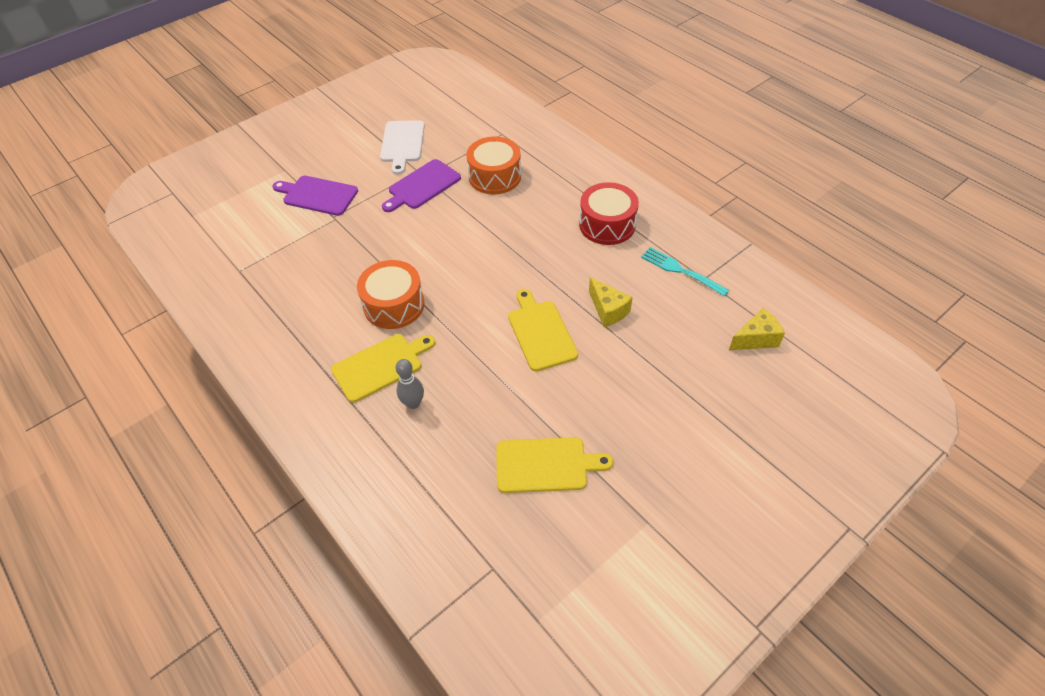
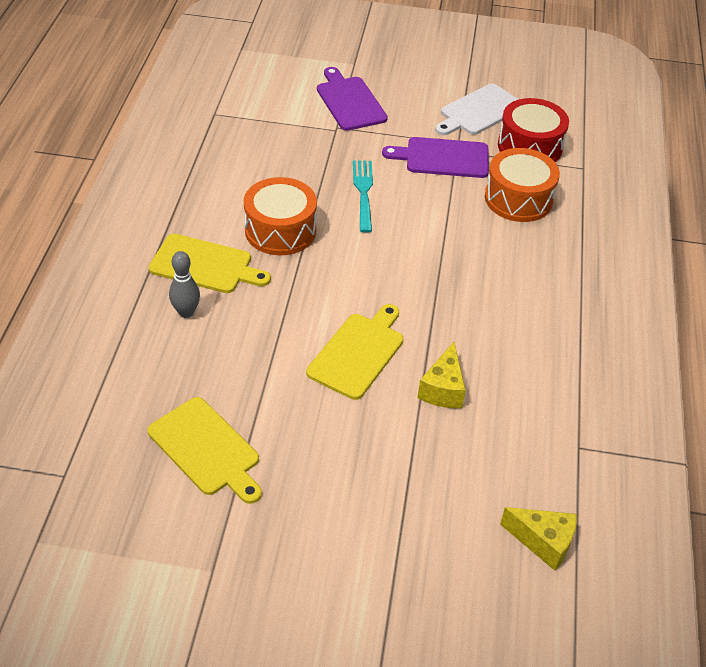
camera: 45 degrees right, 5 degrees down
red drum [579,182,639,245] -> red drum moved to [498,98,569,162]
turquoise fork [641,247,729,297] -> turquoise fork moved to [353,160,373,233]

